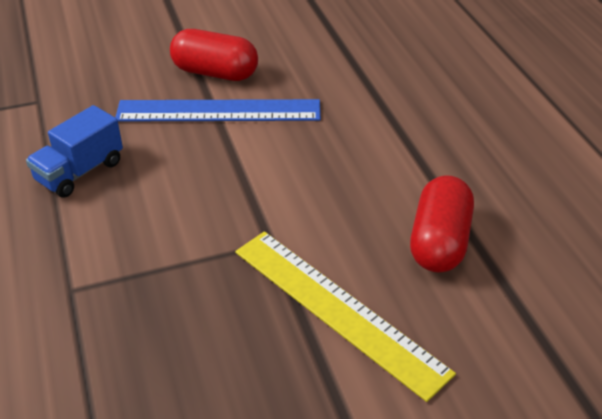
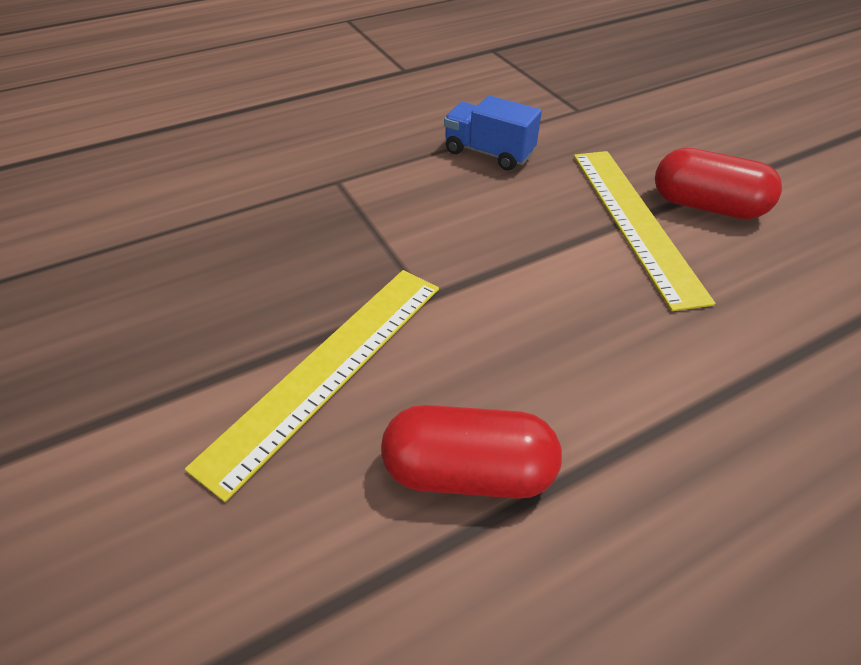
camera: 80 degrees right, 5 degrees up
blue ruler [115,99,321,122] -> yellow ruler [574,151,716,311]
red capsule [170,29,258,81] -> red capsule turned 75 degrees counterclockwise [655,148,782,219]

